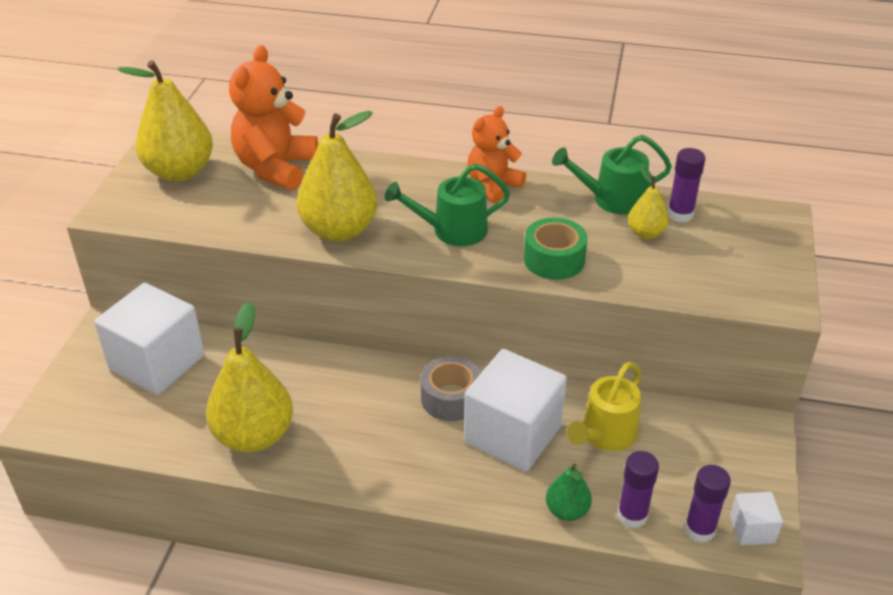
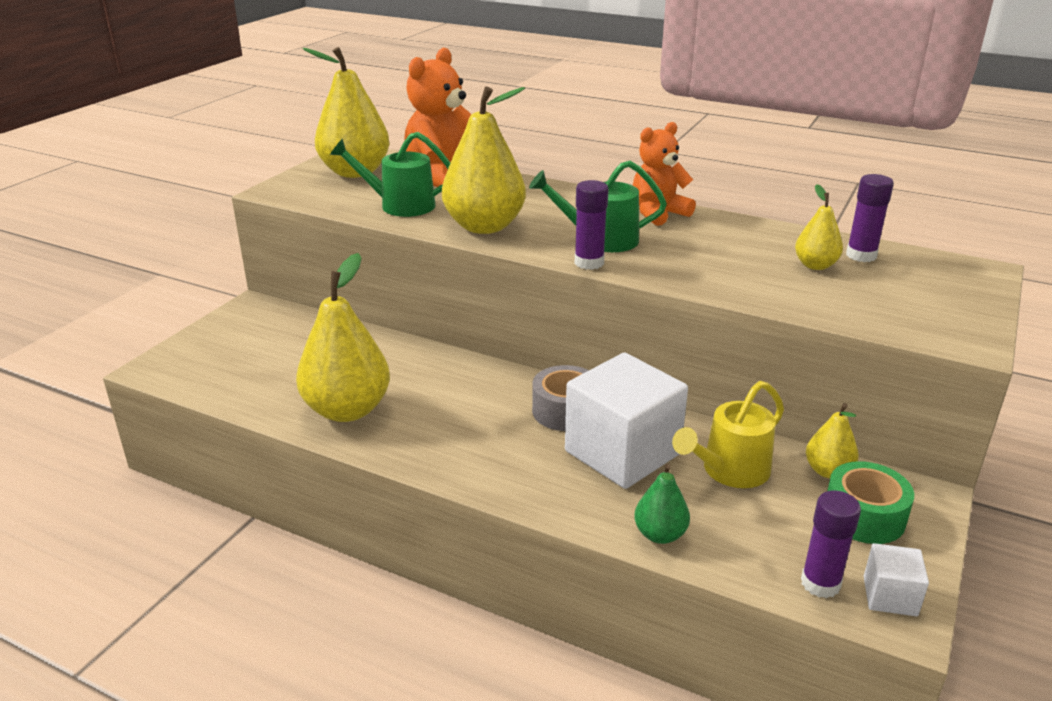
camera: 15 degrees right, 10 degrees down
white cube [94,283,205,395] -> none
green tape [524,217,587,280] -> green tape moved to [827,461,914,544]
green watering can [552,135,672,215] -> green watering can moved to [330,132,450,217]
purple glue stick [617,451,659,528] -> purple glue stick moved to [575,180,609,270]
none -> yellow pear [806,403,859,478]

